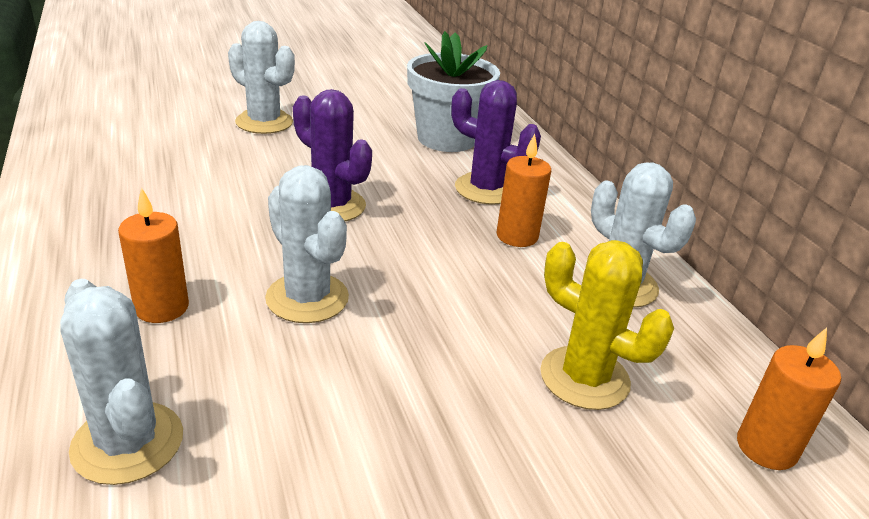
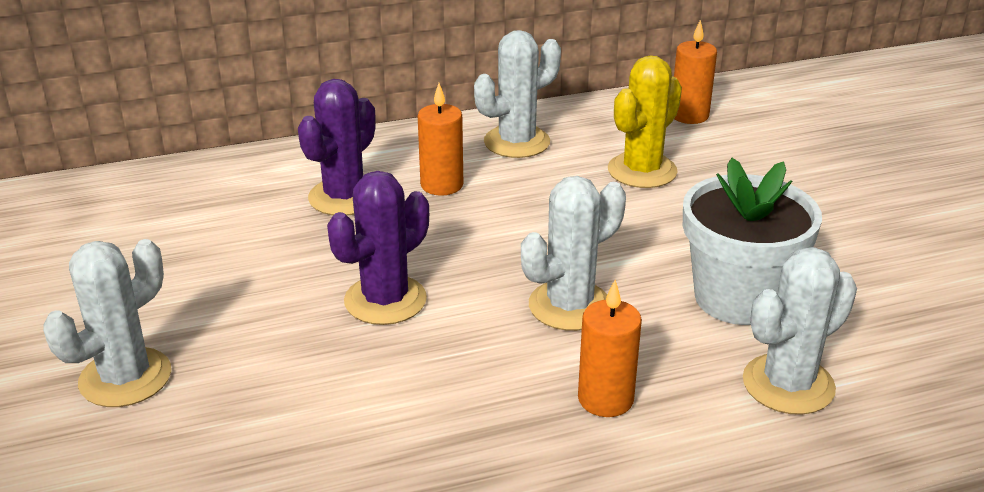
camera: 85 degrees left, 0 degrees up
white flower pot [407,31,500,152] -> white flower pot moved to [683,158,822,325]

